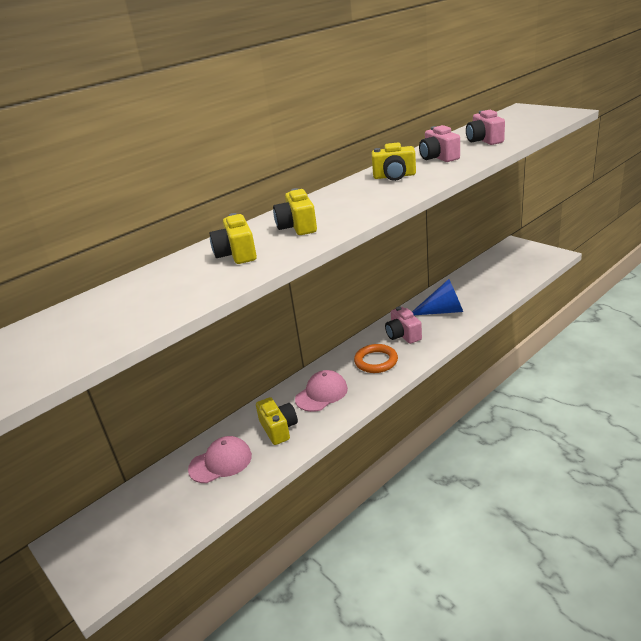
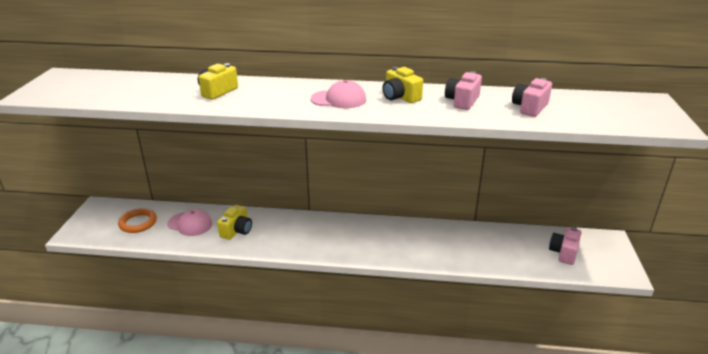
camera: 45 degrees right, 0 degrees up
yellow camera [273,188,317,235] -> none
pink cap [295,370,348,412] -> pink cap moved to [311,80,366,108]
orange ring [354,344,398,373] -> orange ring moved to [118,208,157,233]
pink camera [385,306,422,344] -> pink camera moved to [549,227,581,265]
blue cone [412,279,463,315] -> none

